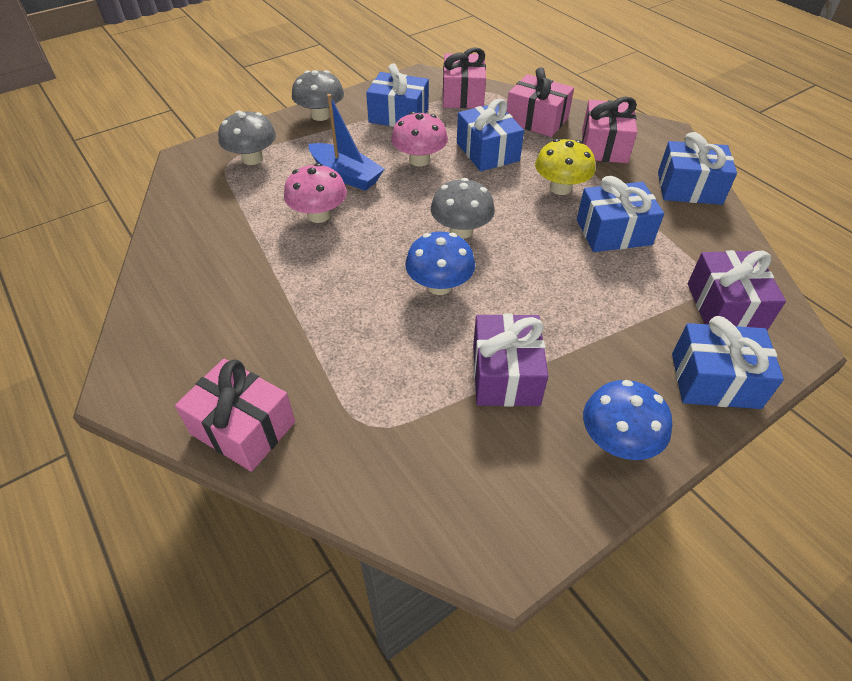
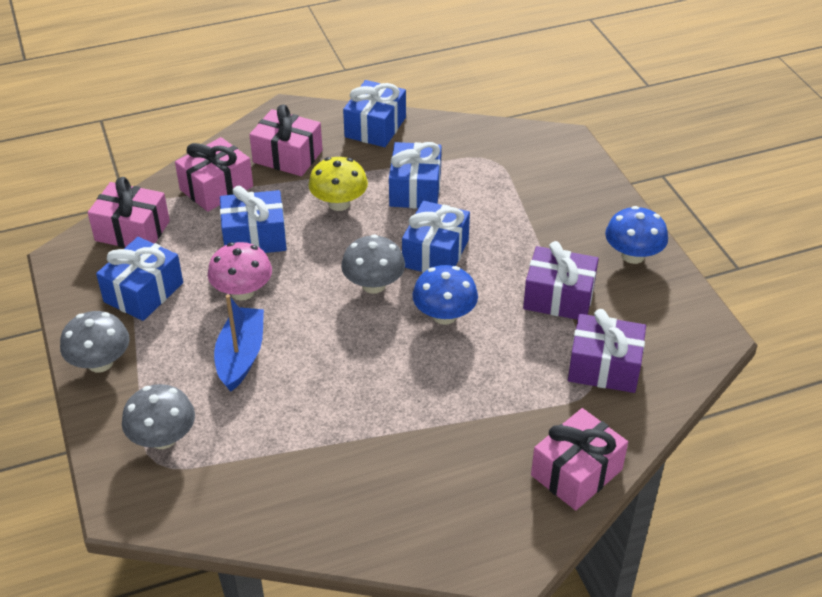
camera: 75 degrees left, 5 degrees down
pink mushroom [284,163,347,223] -> none
blue boat [308,94,384,191] -> blue boat turned 45 degrees counterclockwise [214,295,264,392]
blue gift [672,316,784,409] -> blue gift moved to [402,201,470,273]
purple gift [688,250,786,330] -> purple gift moved to [568,309,646,393]

